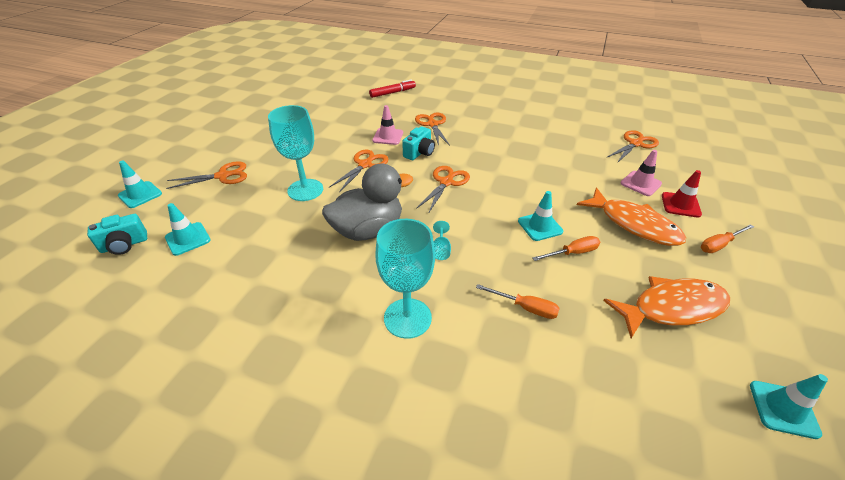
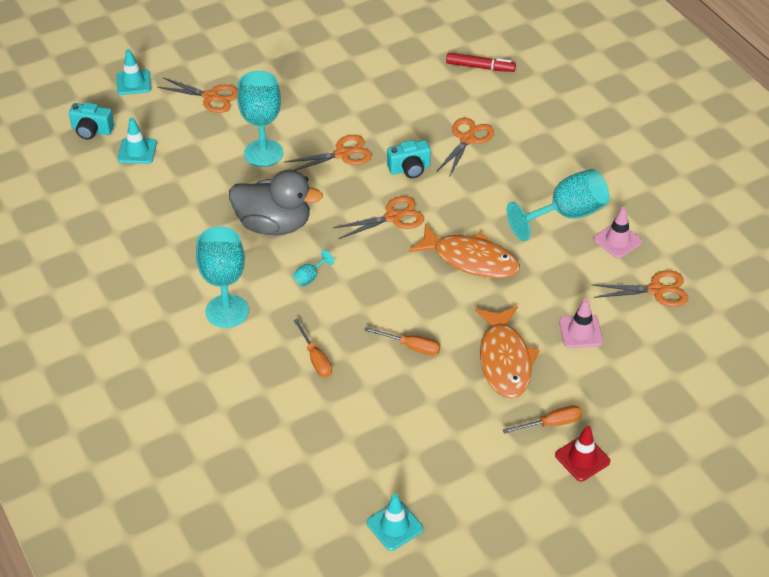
camera: 40 degrees right, 5 degrees up
pink traffic cone [372,105,403,145] -> pink traffic cone moved to [594,207,642,258]
turquoise traffic cone [518,191,563,241] -> none
orange fish [603,276,730,338] -> orange fish moved to [408,223,520,279]
red traffic cone [662,170,702,218] -> red traffic cone moved to [555,426,610,481]
orange screwdriver [701,224,754,253] -> orange screwdriver turned 150 degrees clockwise [503,405,582,434]
none -> turquoise goblet [506,169,609,241]

